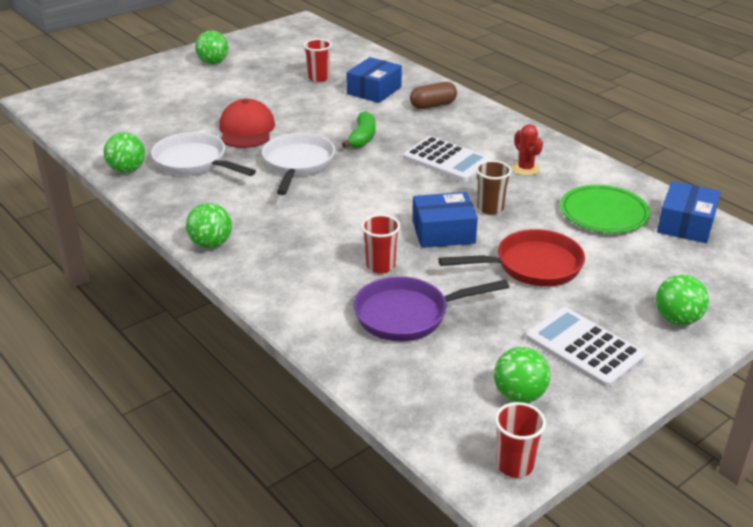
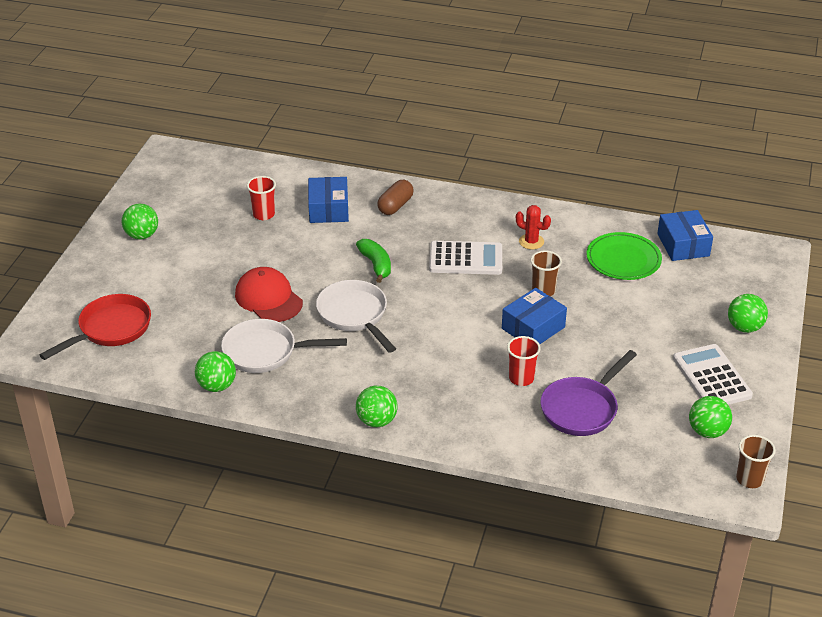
camera: 35 degrees left, 5 degrees up
red pan [439,229,585,287] -> red pan moved to [39,294,151,360]
red cup [495,402,546,478] -> brown cup [736,435,776,488]
white calculator [526,307,645,388] -> white calculator turned 60 degrees clockwise [673,344,753,405]

